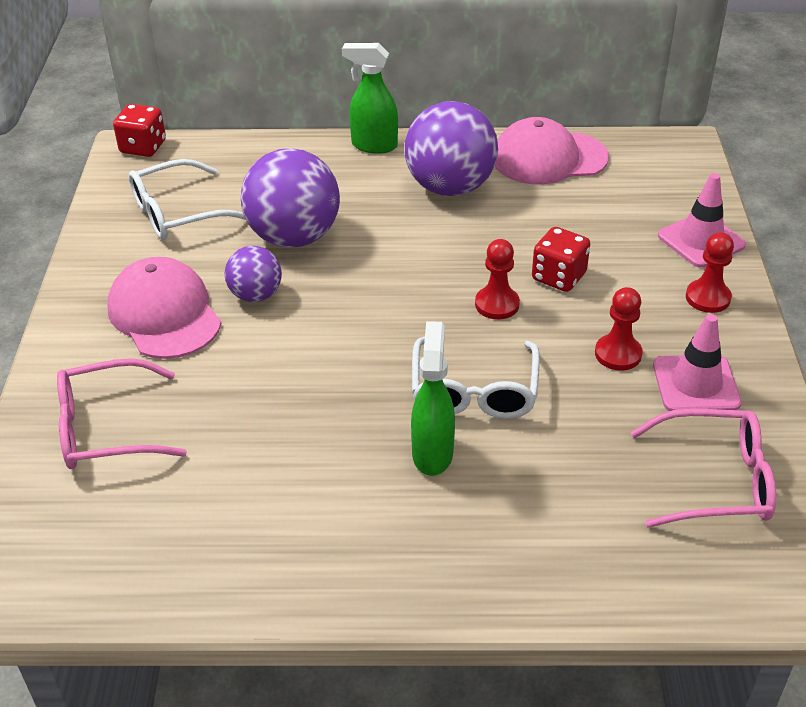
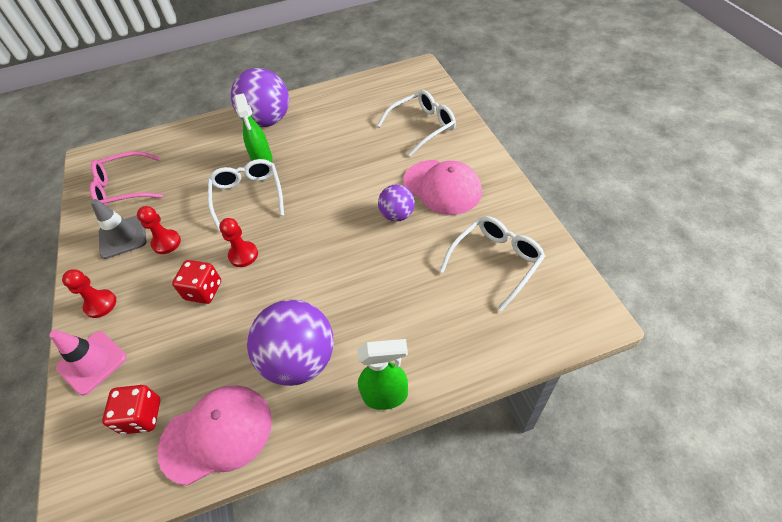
camera: 165 degrees right, 10 degrees up
pink glasses [57,358,187,469] -> white glasses [377,90,456,156]
red dice [113,104,166,157] -> red dice moved to [102,385,160,434]
purple ball [241,148,340,248] -> purple ball moved to [231,68,289,127]
pink traffic cone [653,314,742,411] -> grey traffic cone [91,199,147,259]

